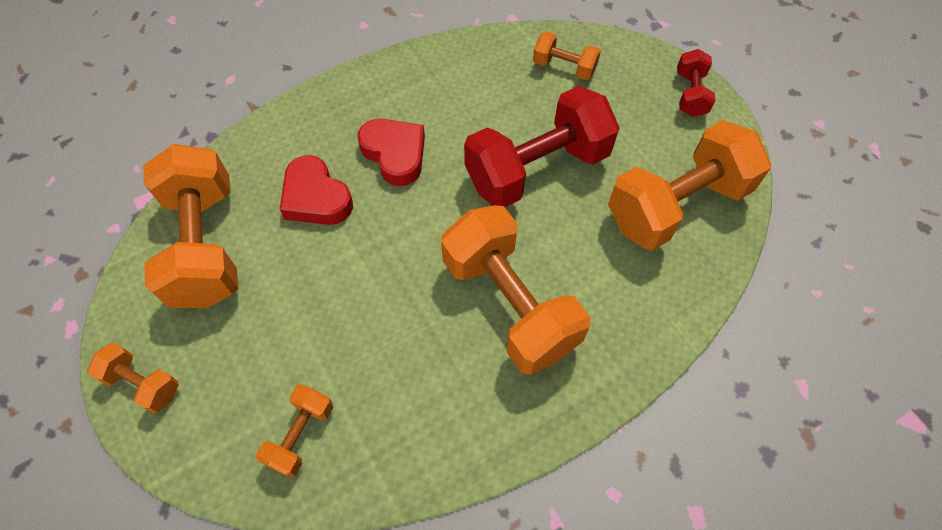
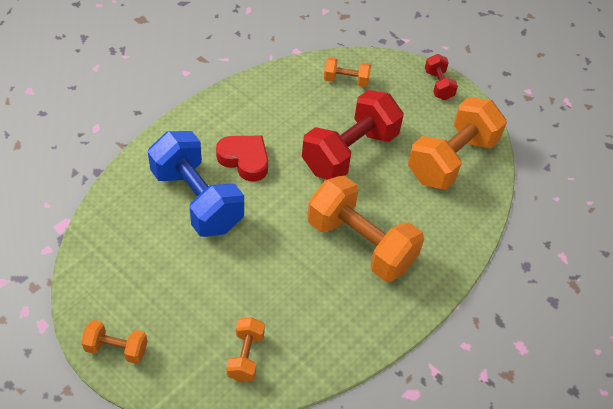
camera: 20 degrees left, 10 degrees down
orange dumbbell [143,144,238,308] -> none
red heart [280,155,353,225] -> blue dumbbell [148,131,244,237]

